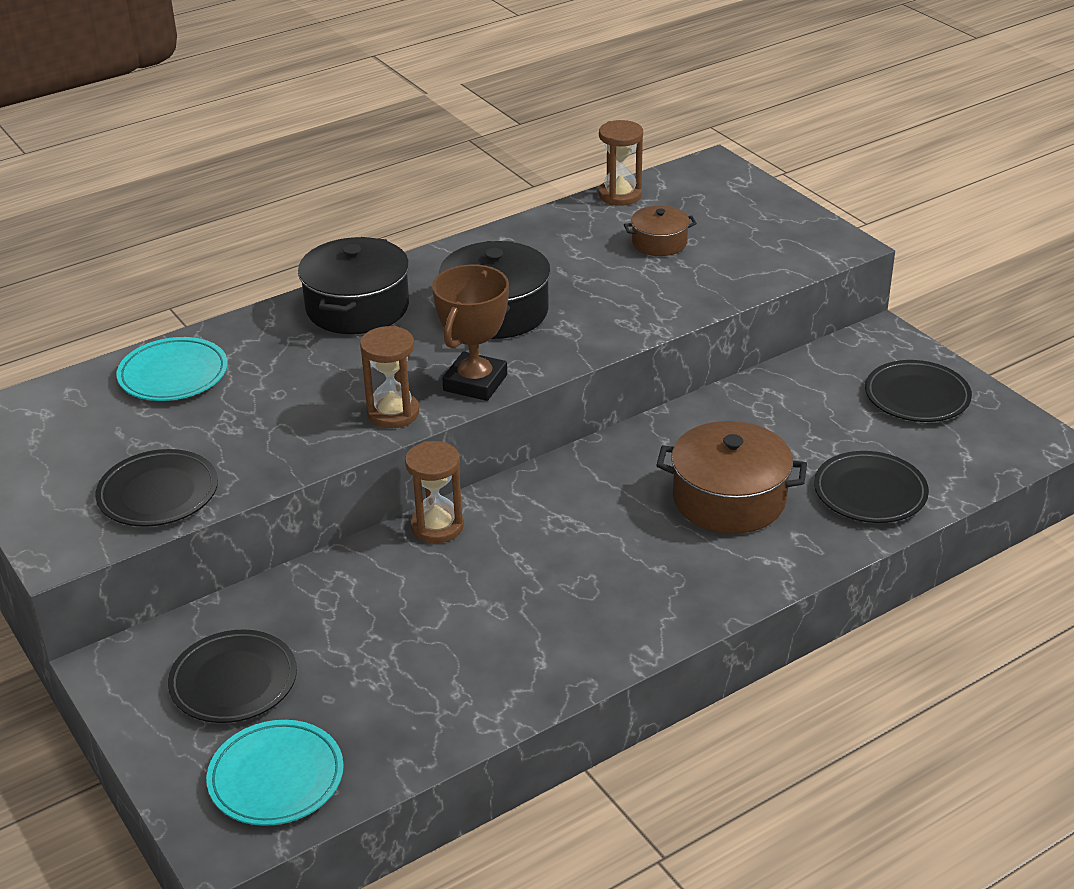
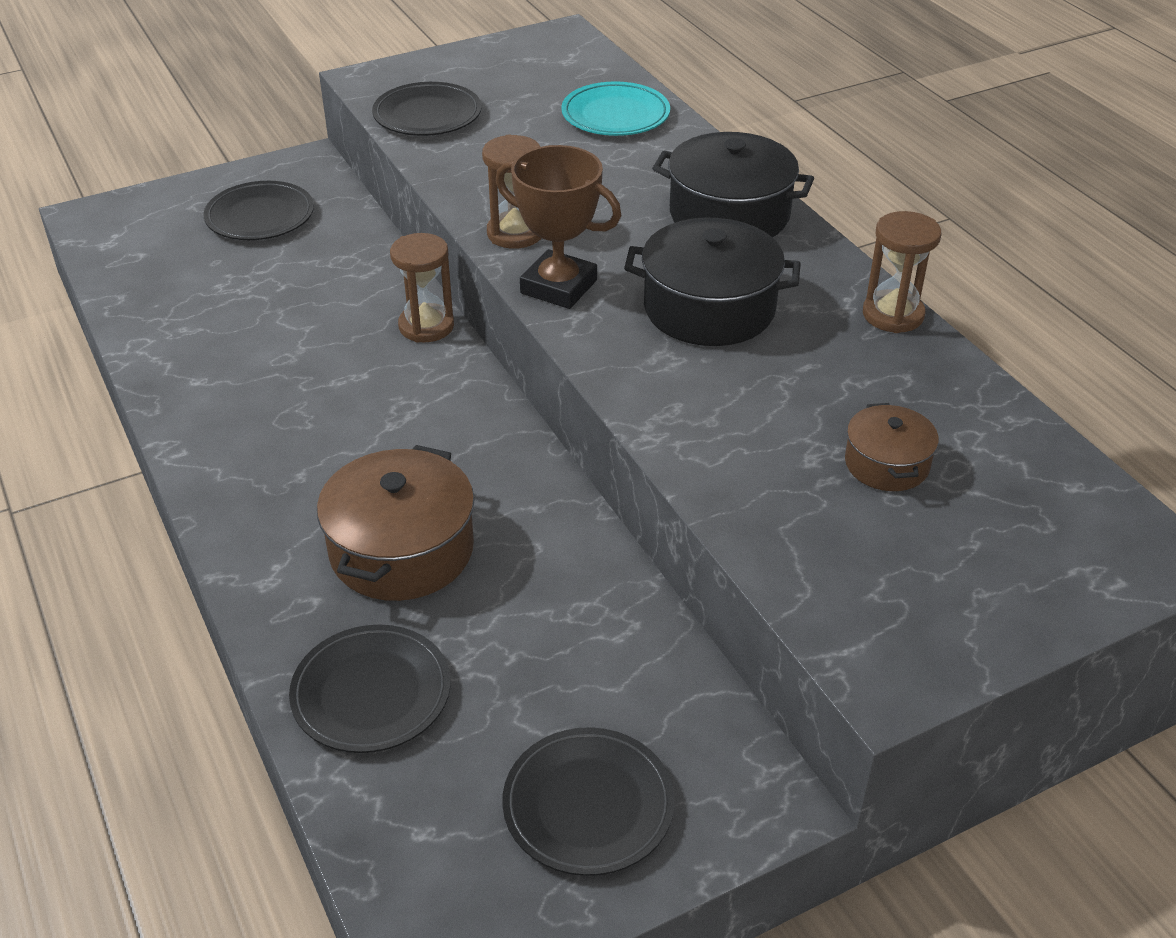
camera: 95 degrees right, 5 degrees up
turquoise plate [206,720,344,826] -> none
brown hourglass [599,120,643,206] -> brown hourglass moved to [863,211,941,333]

